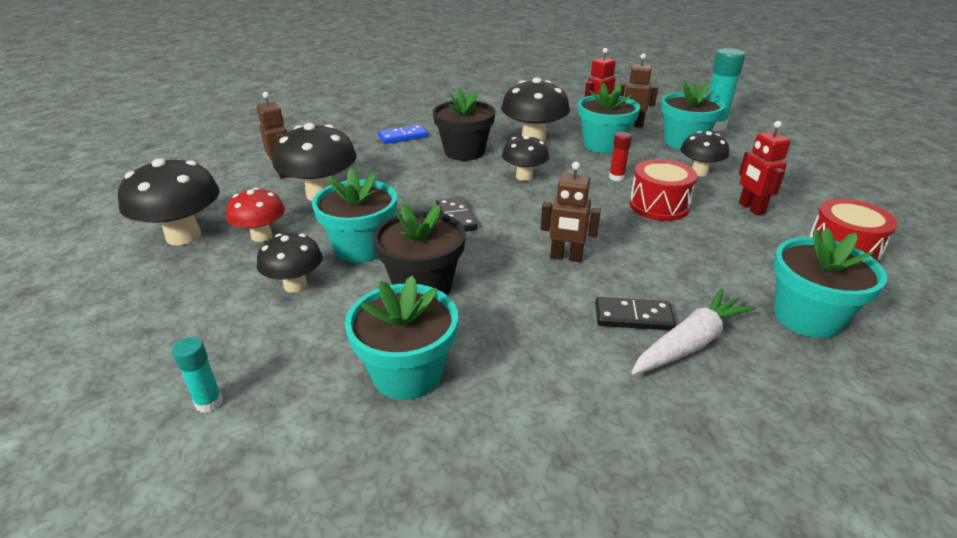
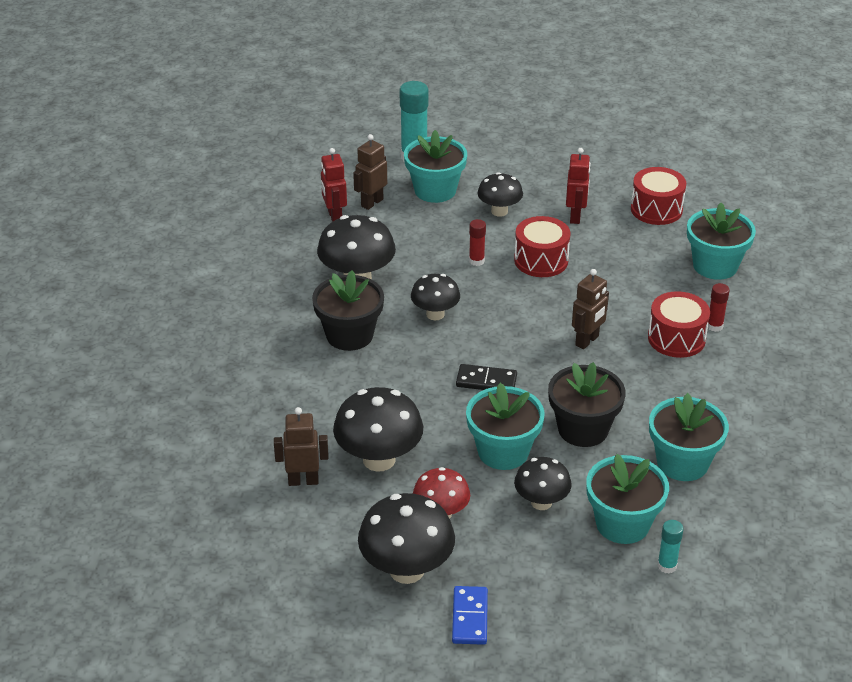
camera: 65 degrees left, 5 degrees up
blue domino [378,125,428,144] -> blue domino moved to [452,586,488,645]
turquoise flower pot [578,82,640,153] -> turquoise flower pot moved to [586,454,669,544]
black domino [595,297,676,330] -> red drum [648,291,710,358]
white carrot [631,289,756,375] -> red glue stick [708,283,730,332]
red robot [739,121,791,216] -> red robot turned 90 degrees counterclockwise [566,148,591,224]

